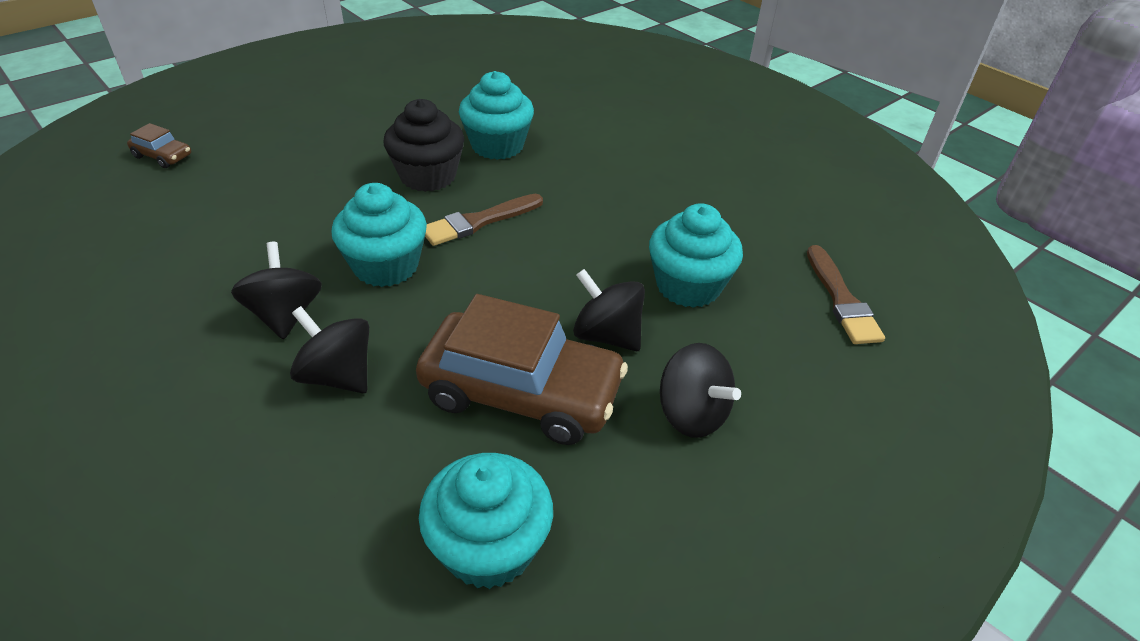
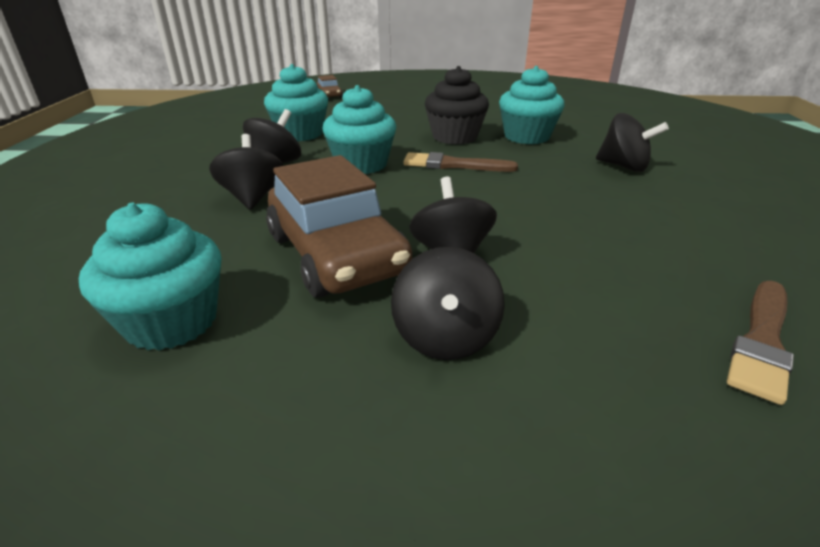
camera: 45 degrees right, 10 degrees down
turquoise cupcake [649,203,743,308] -> turquoise cupcake moved to [264,64,328,141]
none -> black spinning top [596,113,669,172]

